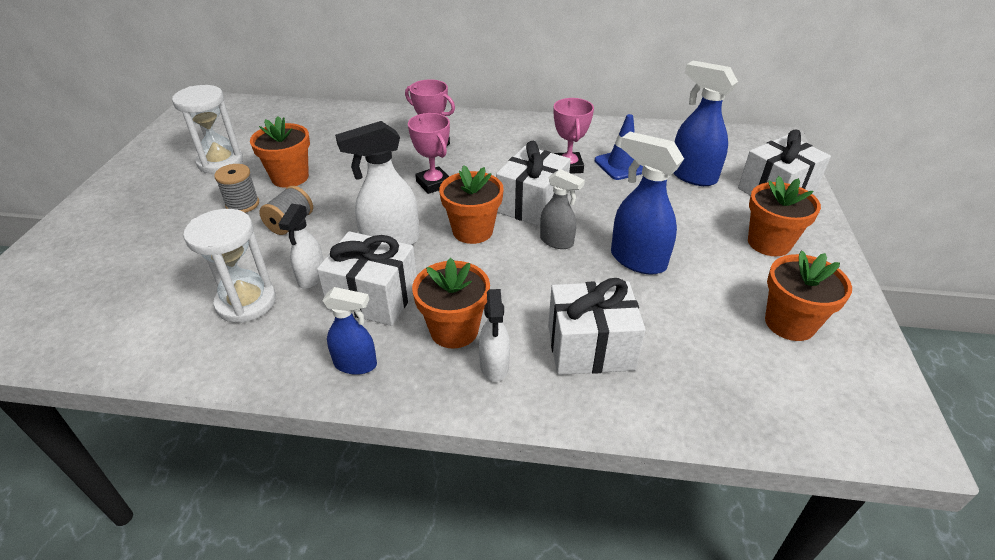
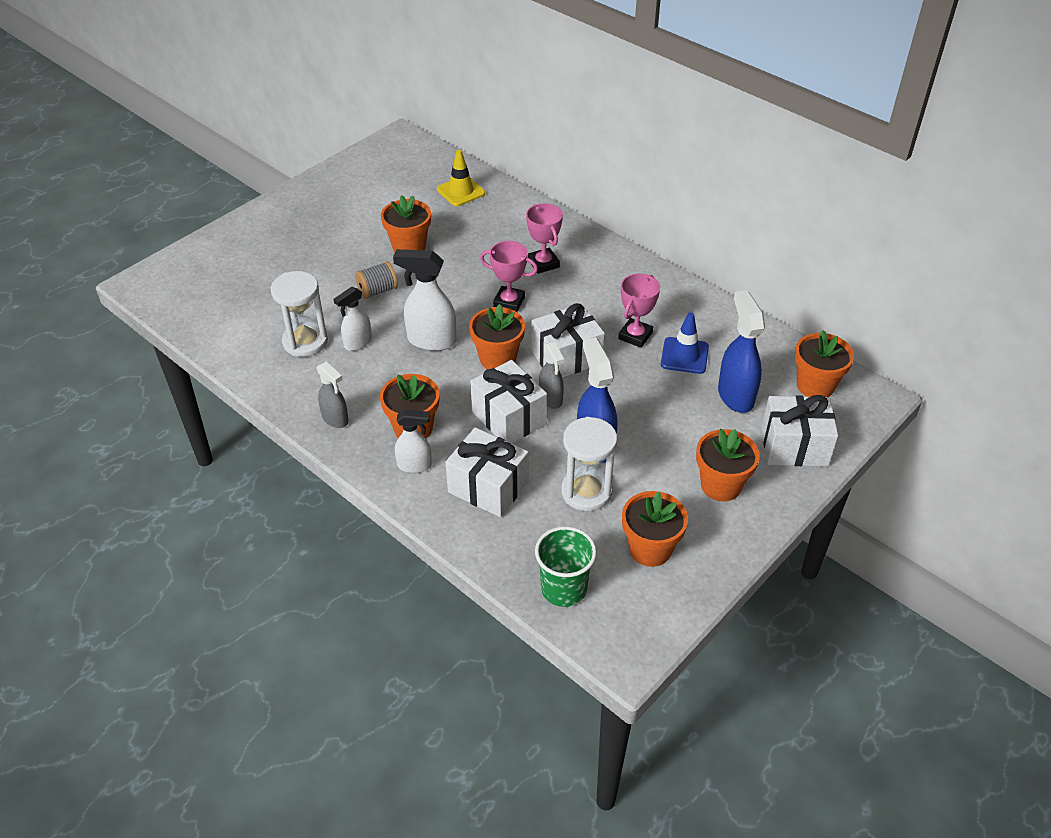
camera: 35 degrees right, 5 degrees up
white hourglass [172,85,243,174] -> white hourglass moved to [561,417,617,511]
grey spool [214,164,259,213] -> none
white gift [317,231,417,326] -> white gift moved to [470,360,547,444]
blue spray bottle [322,287,377,375] -> grey spray bottle [316,361,349,428]
pink trophy [408,113,450,194] -> pink trophy turned 75 degrees counterclockwise [480,241,538,312]
white spray bottle [479,289,510,382] -> white spray bottle turned 120 degrees counterclockwise [395,409,432,473]
none -> yellow traffic cone [437,150,485,206]
none -> green cup [535,526,597,607]
none -> orange flower pot [795,330,854,397]

